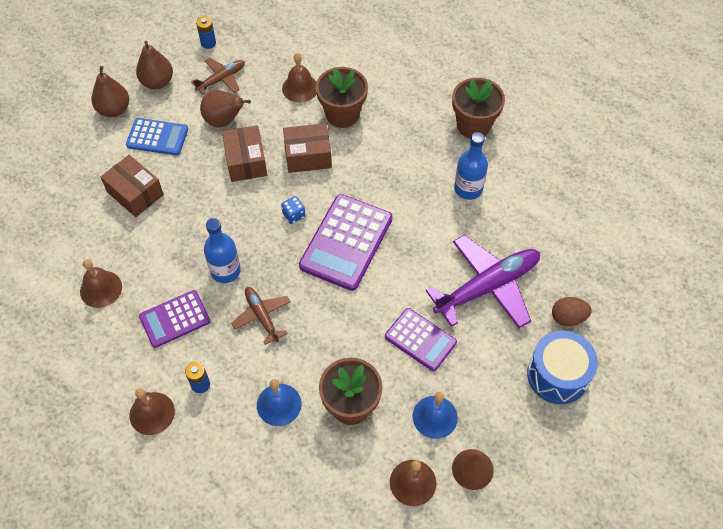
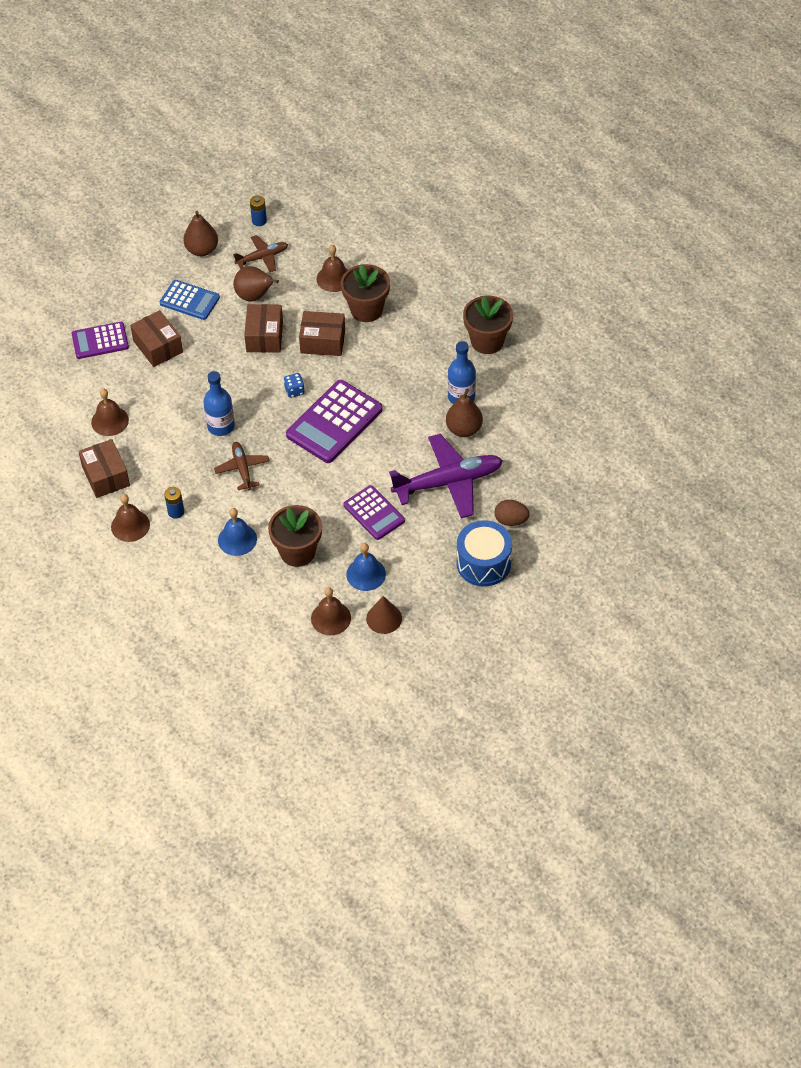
camera: 15 degrees right, 5 degrees down
brown pear [92,66,129,117] -> brown pear moved to [446,389,483,437]
purple calculator [139,290,210,348] -> purple calculator moved to [72,322,129,359]
none -> brown box [78,439,130,498]

